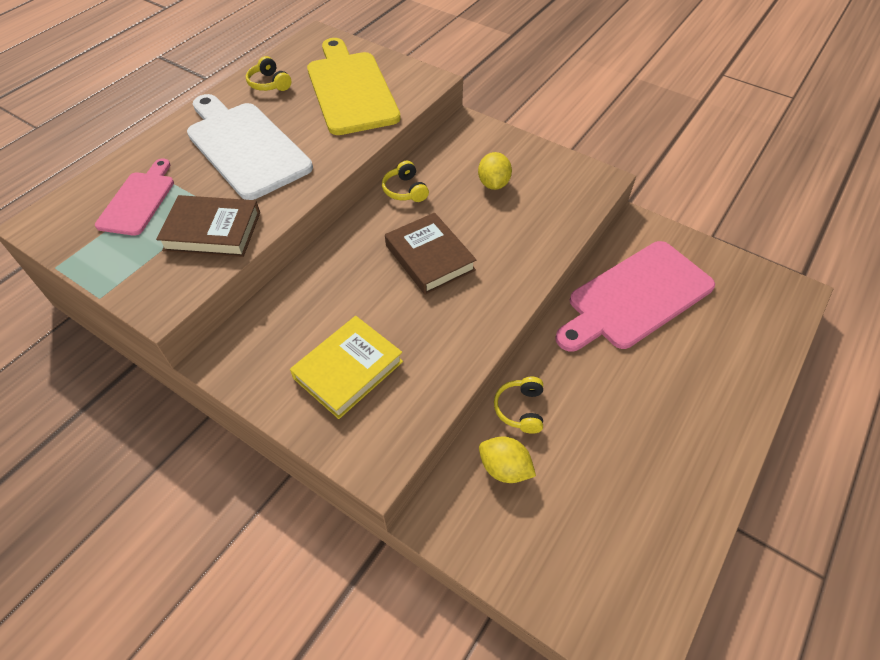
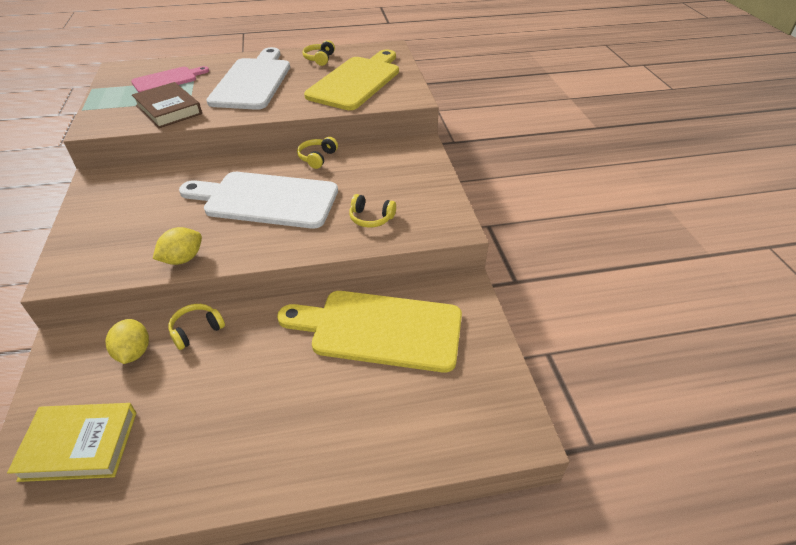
camera: 45 degrees right, 10 degrees down
yellow book [290,316,403,419] -> yellow book moved to [7,403,136,482]
brown book [385,213,476,295] -> white cutting board [179,172,338,229]
yellow lemon [478,152,512,190] -> yellow lemon moved to [153,227,202,265]
pink cutting board [555,241,715,352] -> yellow cutting board [277,291,462,373]
none -> yellow headphones [349,194,396,228]

